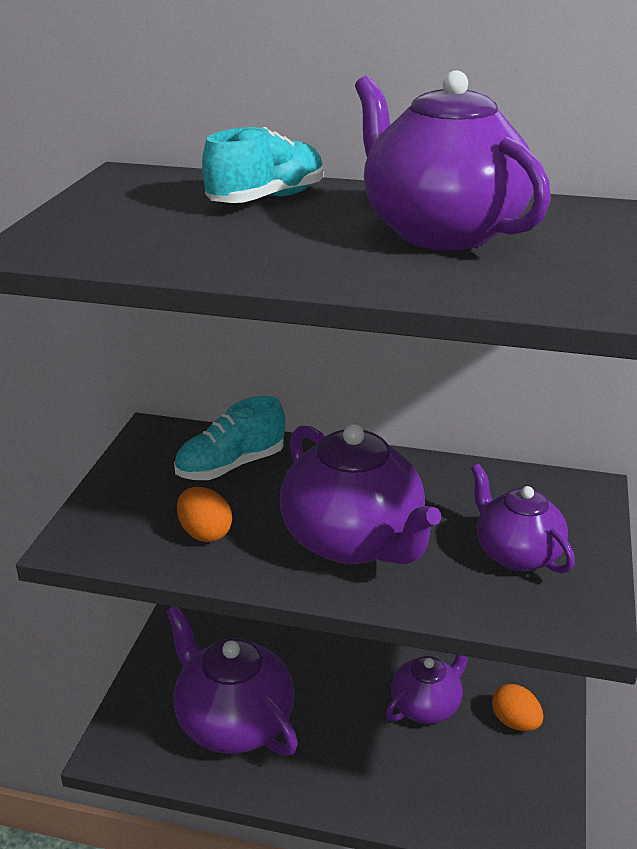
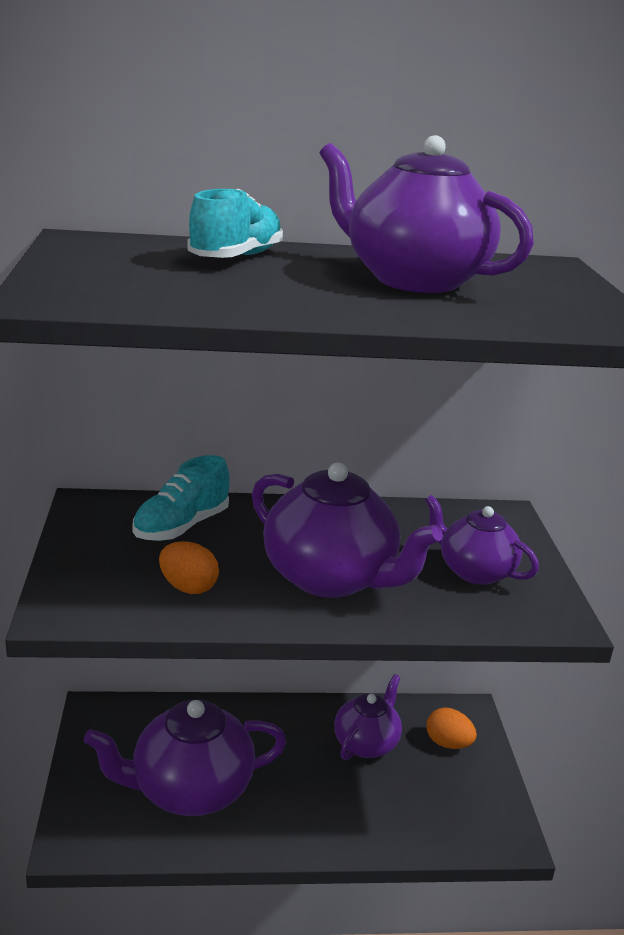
camera: 20 degrees left, 5 degrees down
purple teapot [166,607,298,756] -> purple teapot turned 45 degrees counterclockwise [84,700,286,816]

